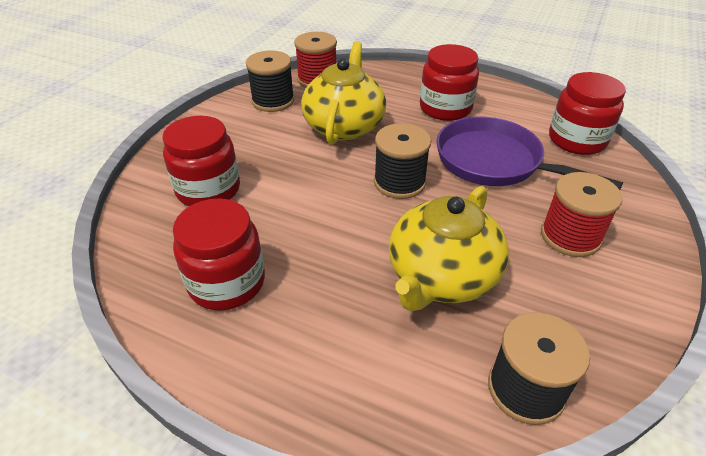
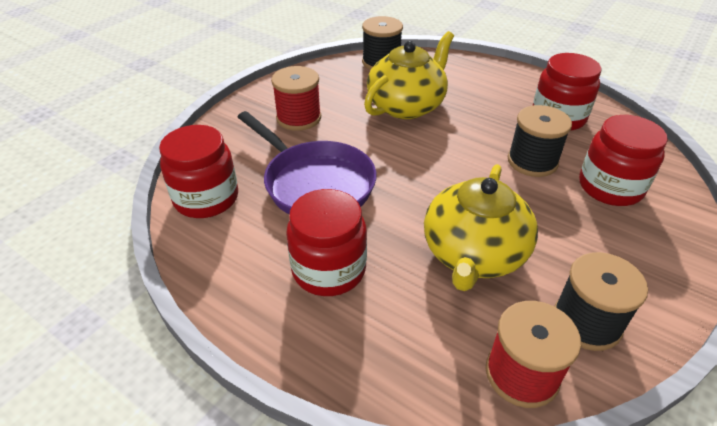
camera: 170 degrees left, 0 degrees up
black spool [374,123,431,199] -> black spool moved to [508,105,572,177]

